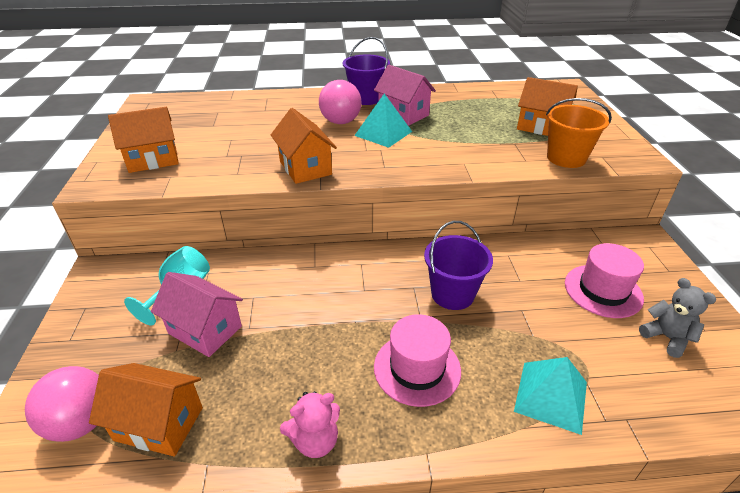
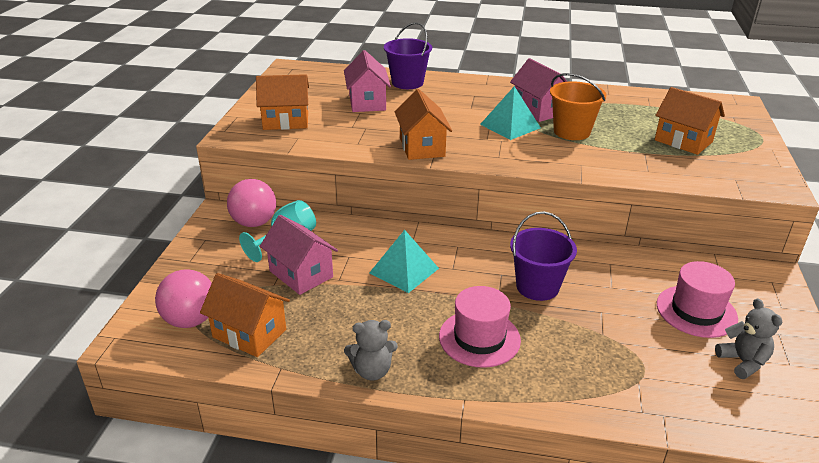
camera: 15 degrees right, 5 degrees down
pink teddy bear [280,391,340,458] -> grey teddy bear [344,320,398,381]
pink ball [319,80,362,124] -> pink ball moved to [227,179,276,227]
purple bucket [343,37,390,105] -> purple bucket moved to [384,22,432,89]
turquoise pyramid [514,357,587,435] -> turquoise pyramid moved to [369,230,439,293]
orange bucket [546,98,612,168] -> orange bucket moved to [550,73,606,140]
none -> pink house [344,50,391,112]

